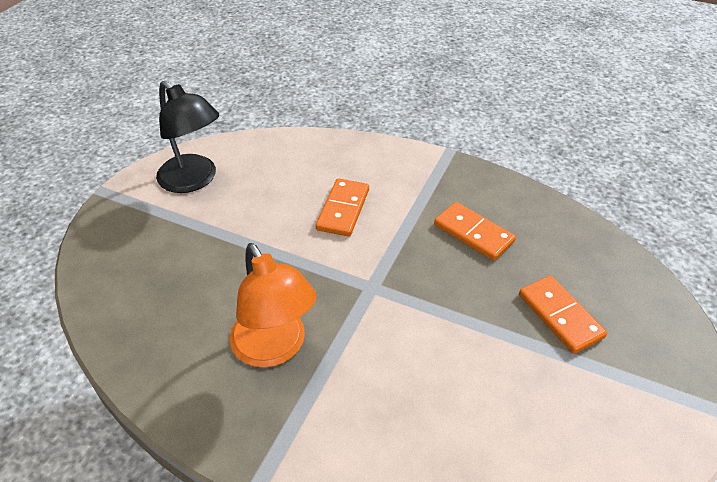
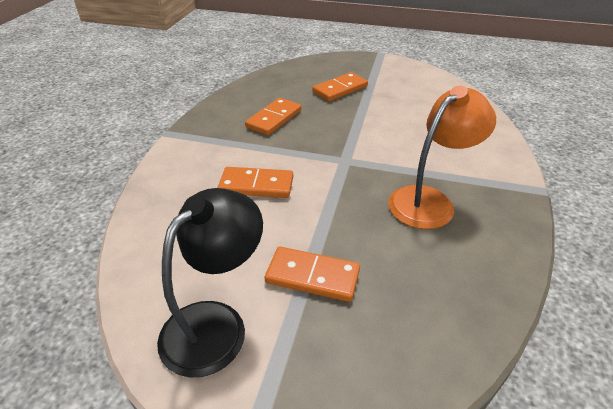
camera: 100 degrees left, 5 degrees down
none -> orange domino [265,247,360,302]

